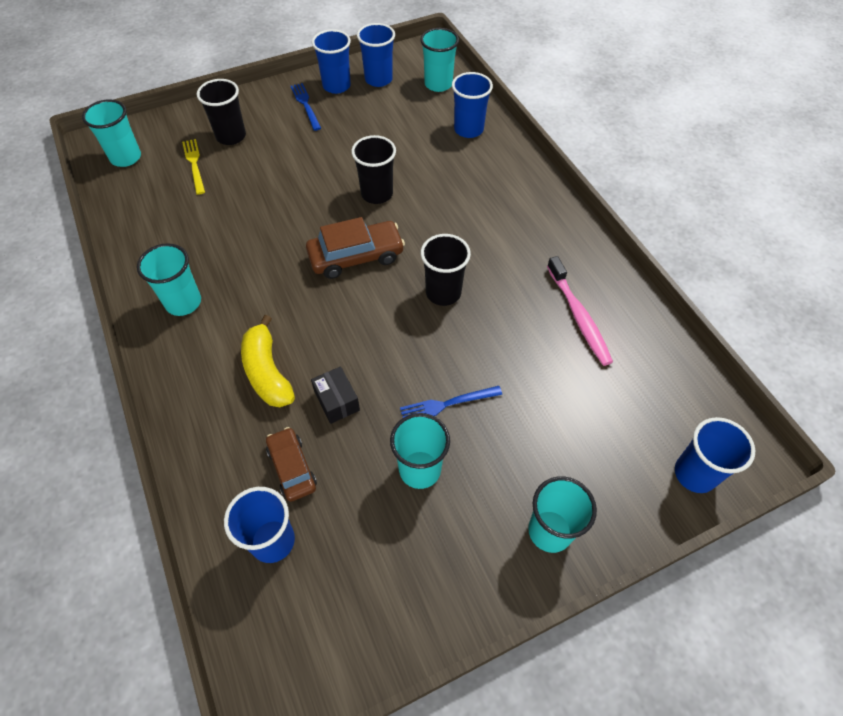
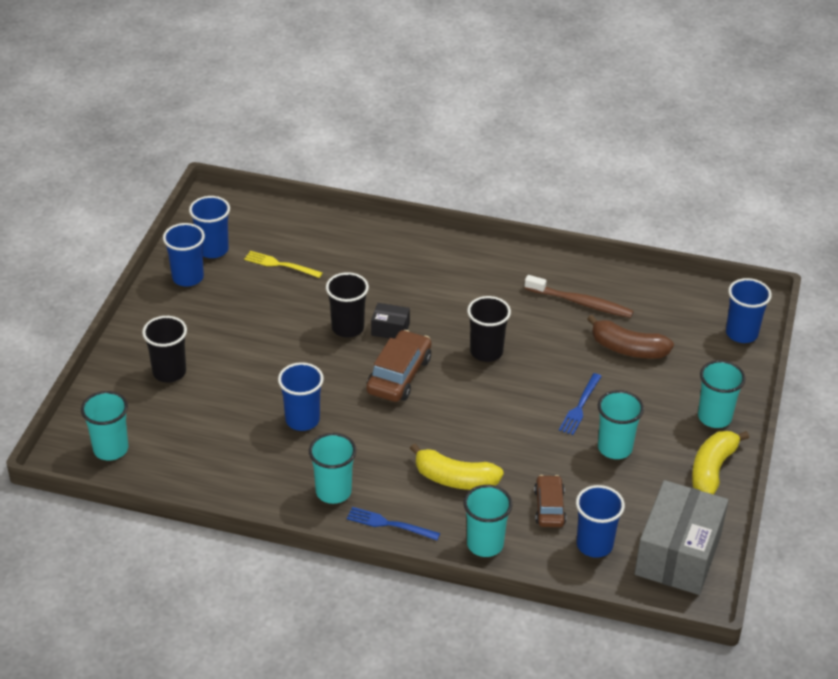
camera: 50 degrees left, 15 degrees down
yellow fork [182,139,205,195] -> yellow fork moved to [244,251,322,278]
brown car [266,427,317,502] -> brown car turned 75 degrees clockwise [534,475,566,527]
blue fork [291,83,321,131] -> blue fork moved to [347,507,440,540]
black box [311,366,360,424] -> black box moved to [371,303,410,339]
turquoise cup [420,28,459,92] -> turquoise cup moved to [463,485,512,557]
blue cup [452,72,493,138] -> blue cup moved to [278,362,324,431]
pink toothbrush [547,256,613,366] -> brown toothbrush [525,275,633,318]
none -> brown banana [587,315,674,359]
none -> grey box [634,480,729,595]
none -> yellow banana [692,431,749,495]

